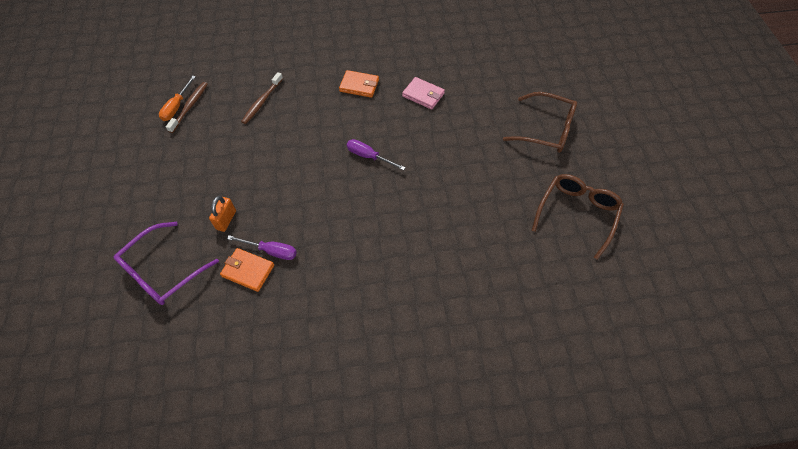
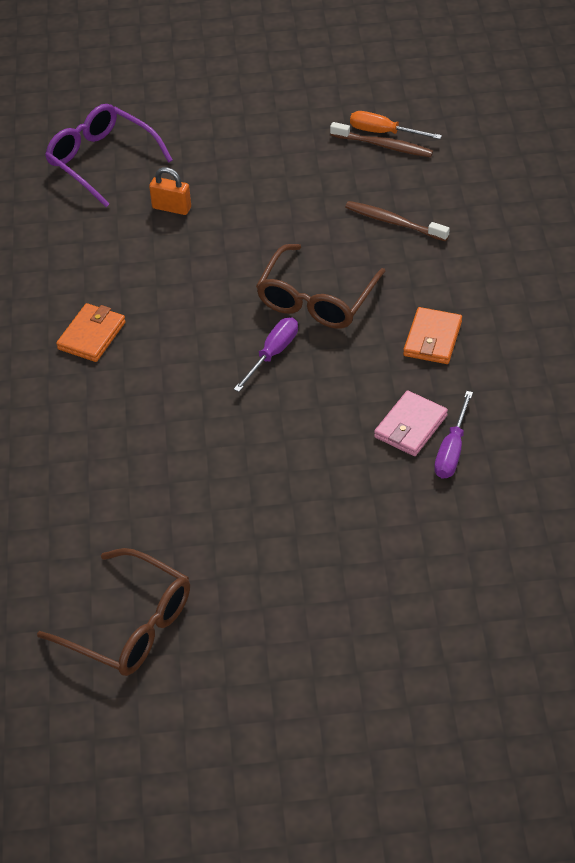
camera: 95 degrees right, 10 degrees down
orange wallet [220,248,274,292] -> orange wallet moved to [56,303,126,362]
purple screwdriver [227,235,297,260] -> purple screwdriver moved to [434,391,473,479]
brown glasses [503,92,577,153] -> brown glasses moved to [256,244,386,329]

